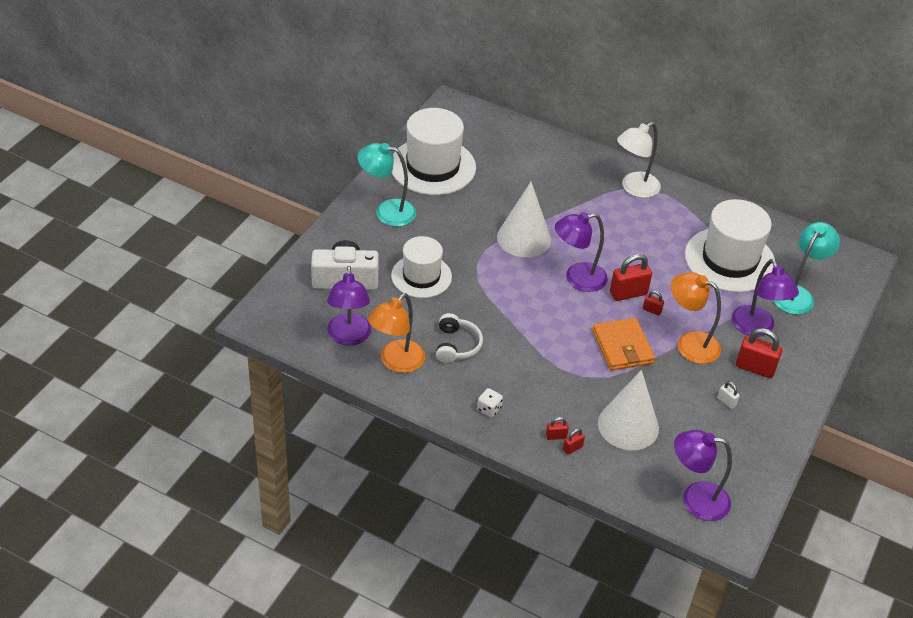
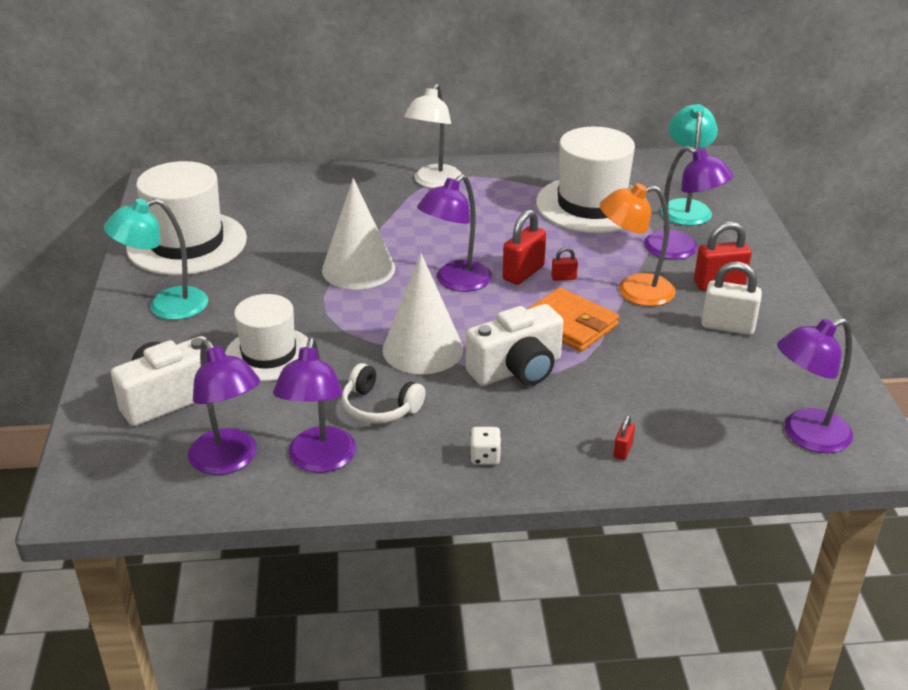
camera: 30 degrees left, 10 degrees down
orange lamp [368,293,425,373] -> purple lamp [273,338,356,473]
white headphones [436,313,483,363] -> white headphones turned 150 degrees clockwise [342,363,426,424]
red padlock [546,417,569,440] -> none
white cone [598,370,659,450] -> white cone moved to [382,253,463,374]
white padlock [718,381,740,409] -> white padlock [701,262,762,335], size x2.00
none -> white camera [466,304,564,386]

